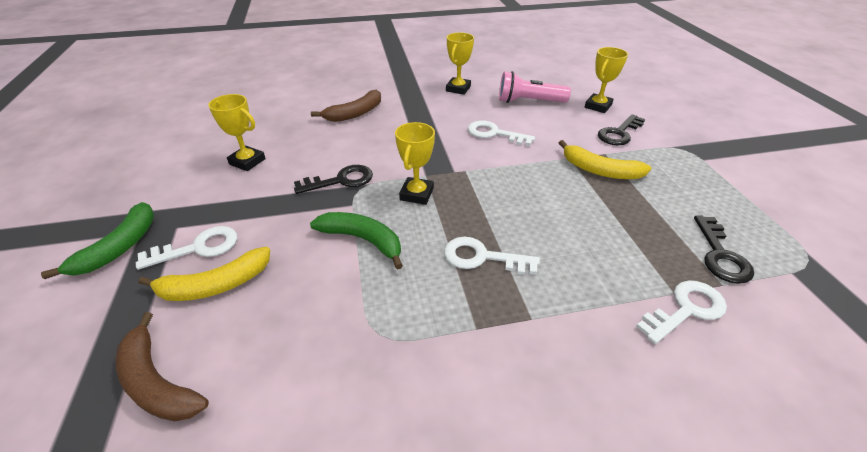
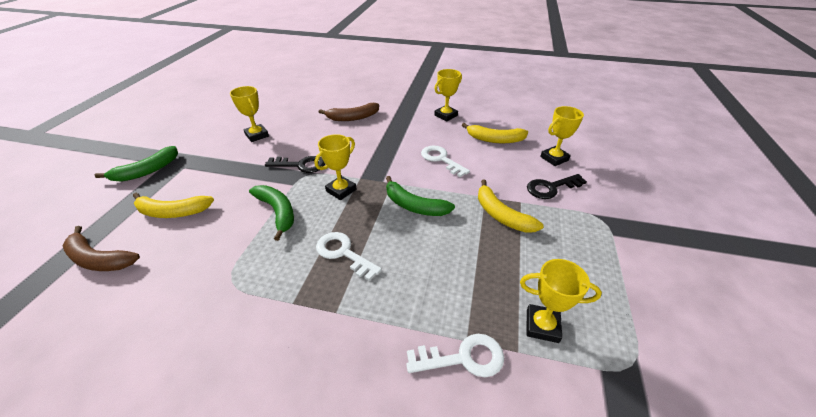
camera: 25 degrees right, 0 degrees up
brown banana [115,312,209,422] -> brown banana turned 45 degrees counterclockwise [62,226,140,271]
white key [136,226,237,270] -> none
pink flashlight [499,71,571,103] -> yellow banana [462,123,528,143]
black key [694,215,754,284] -> yellow trophy [520,259,602,343]
none -> green banana [386,176,455,216]

